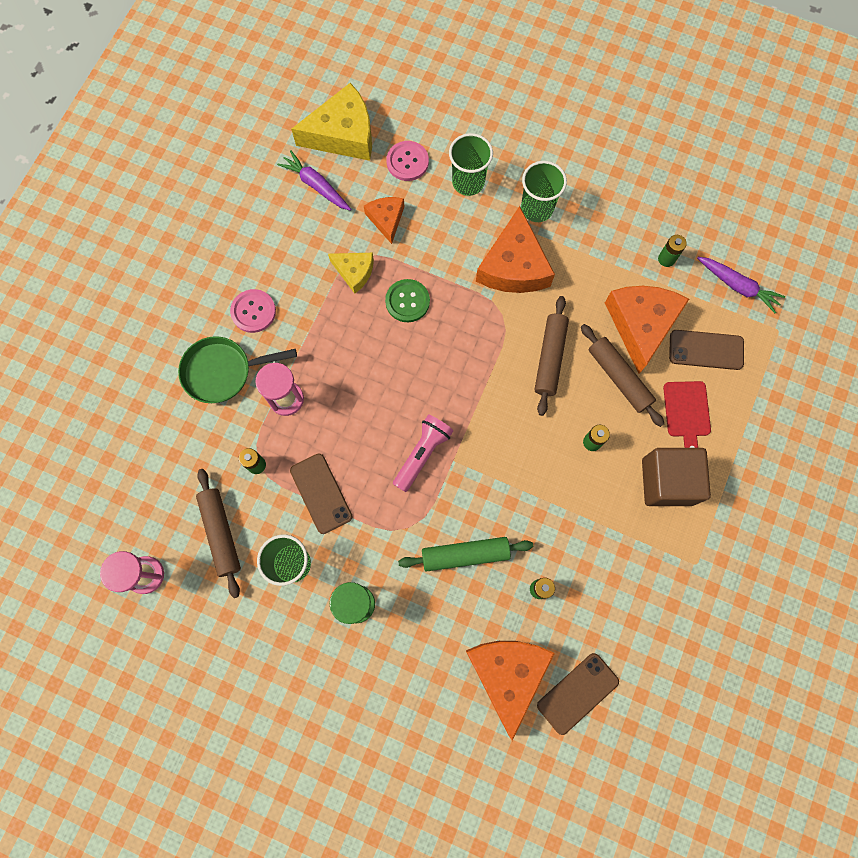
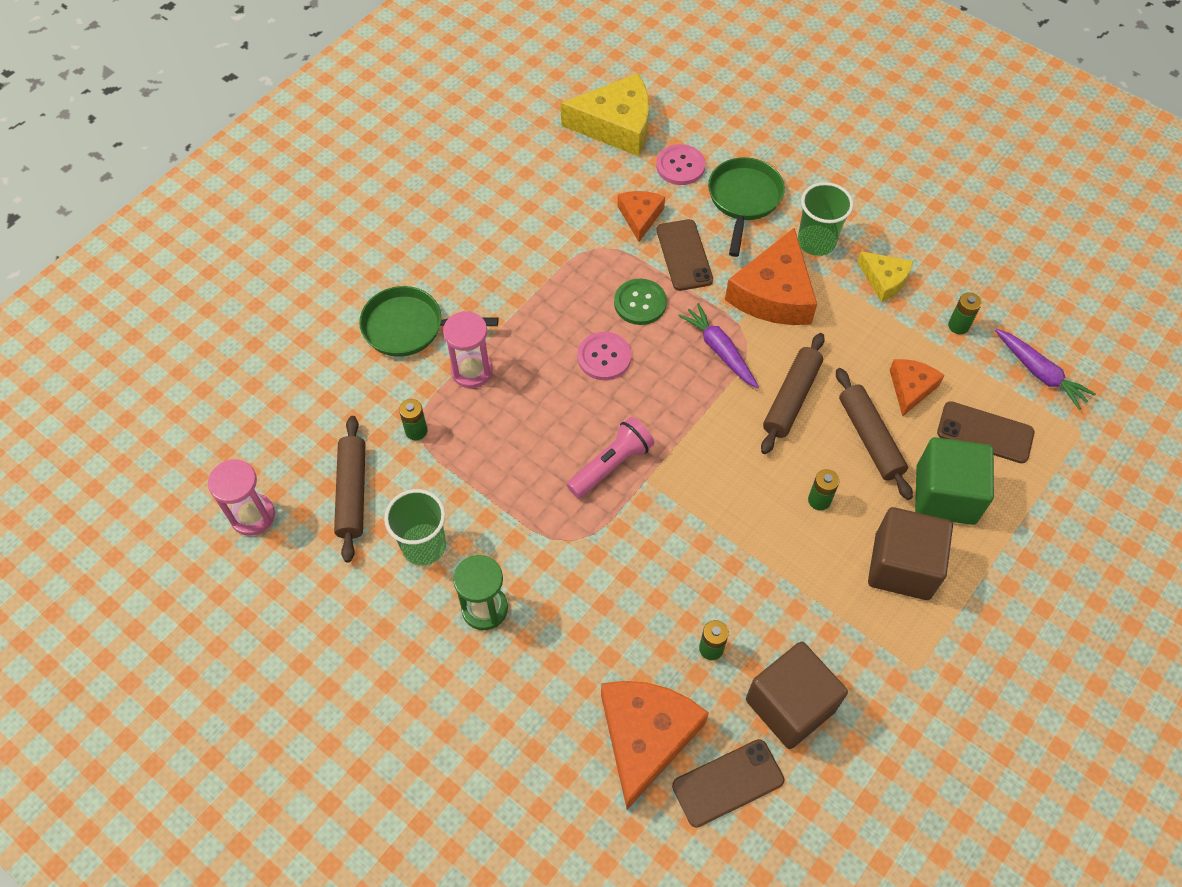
camera: 15 degrees right, 15 degrees down
pink button [230,289,276,333] -> pink button moved to [578,332,631,380]
purple carrot [277,151,351,211] -> purple carrot moved to [678,303,759,388]
brown phone [290,453,353,534] -> brown phone moved to [657,219,713,291]
yellow cheese [328,253,374,294] -> yellow cheese moved to [857,251,913,302]
green rolling pin [398,537,533,572] -> none
green cup [449,133,493,196] -> green pan [708,157,785,257]
orange cheese [605,286,689,374] -> orange cheese [890,359,945,417], size x0.55
red cutting board [663,381,711,448] -> green cube [915,437,994,525]
none -> brown cube [746,641,848,749]

